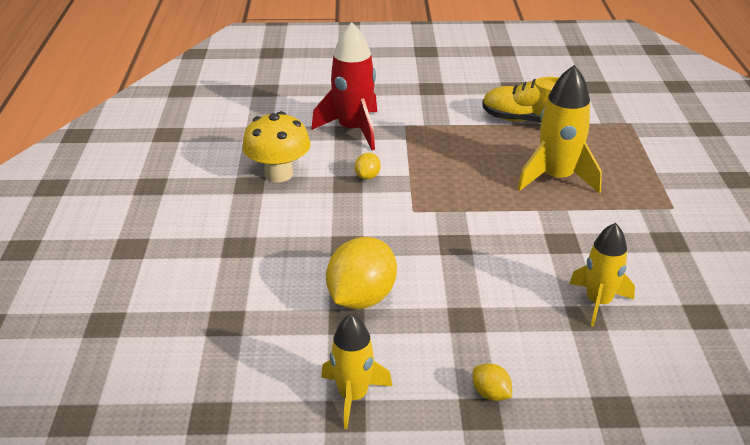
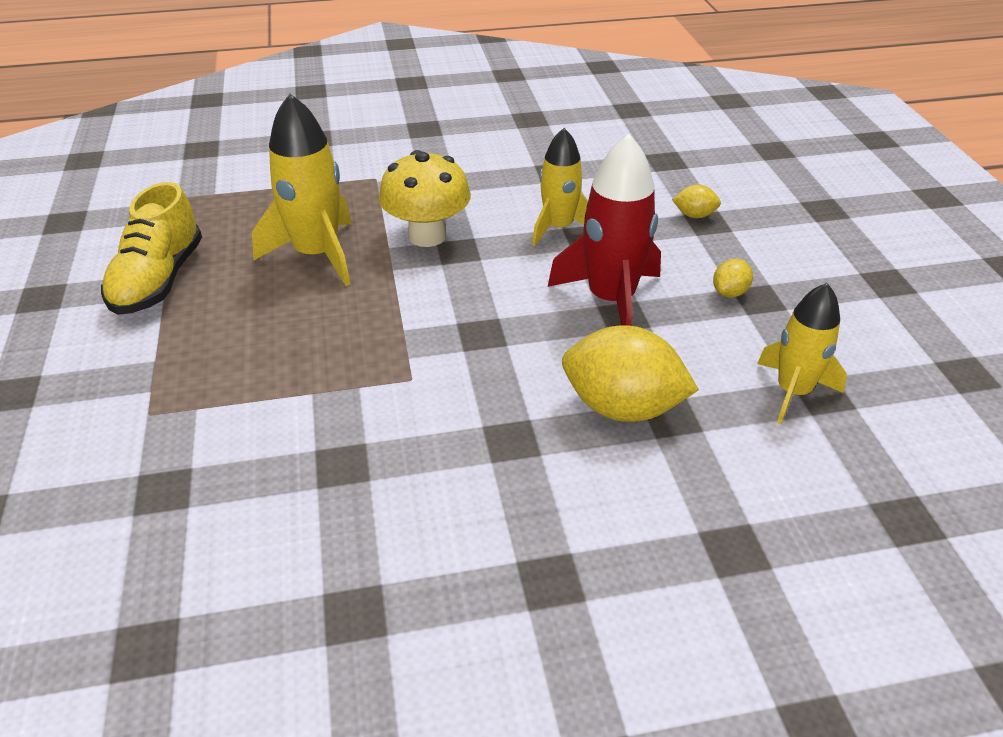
camera: 100 degrees left, 5 degrees up
yellow mushroom [242,111,310,182] -> yellow mushroom moved to [379,150,471,247]
red rocket [311,22,377,150] -> red rocket moved to [548,134,661,326]
yellow lemon [355,153,381,180] -> yellow lemon moved to [672,184,721,218]

